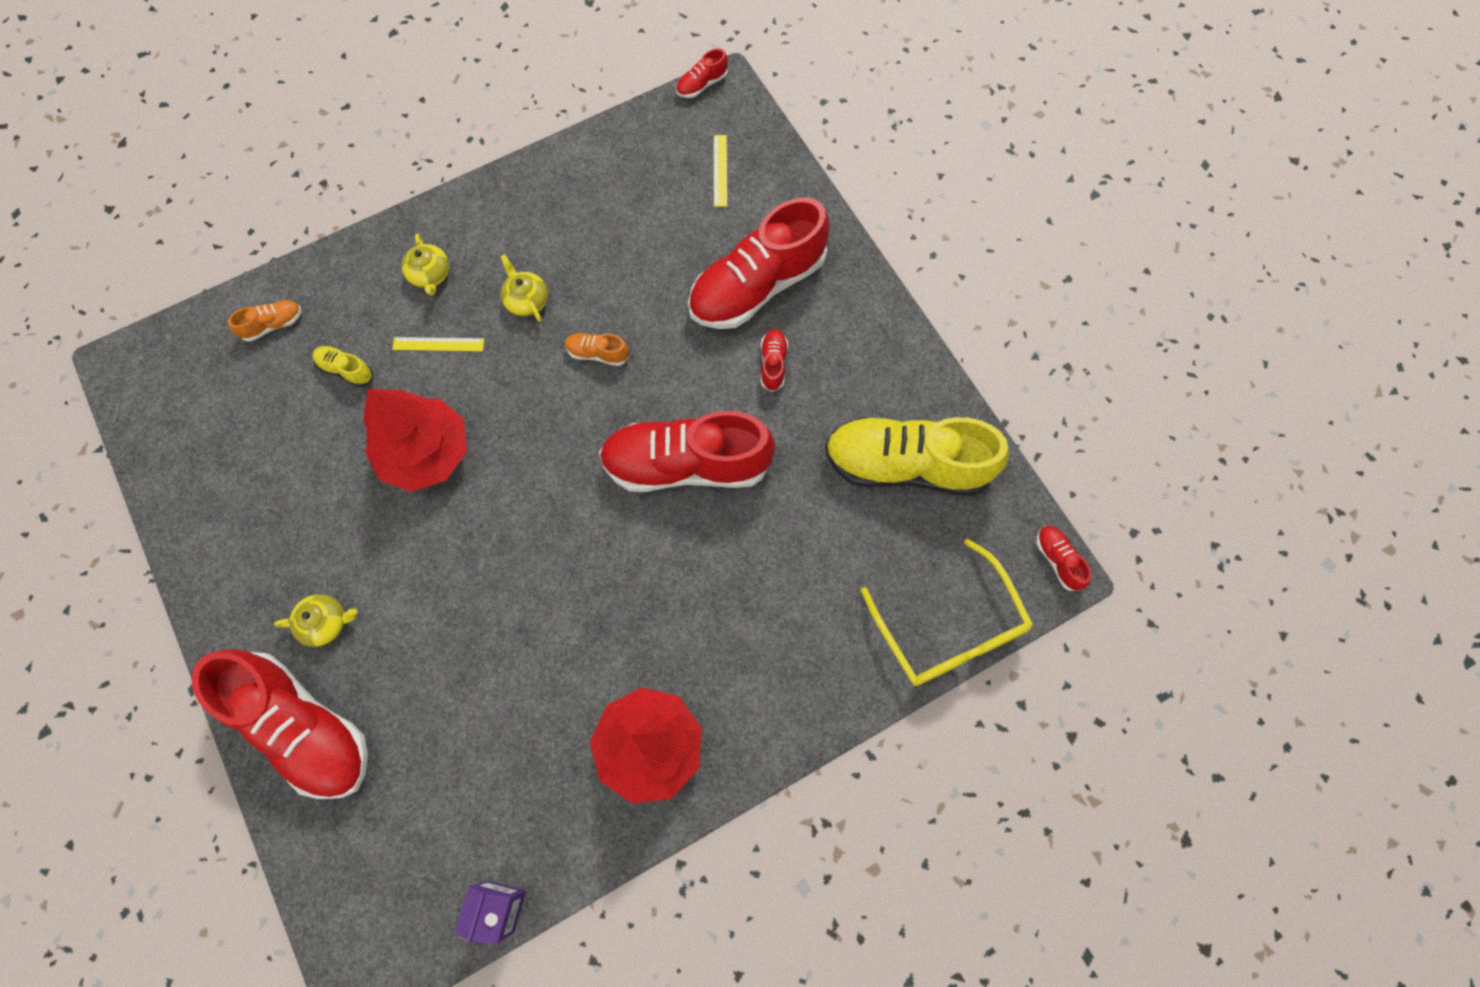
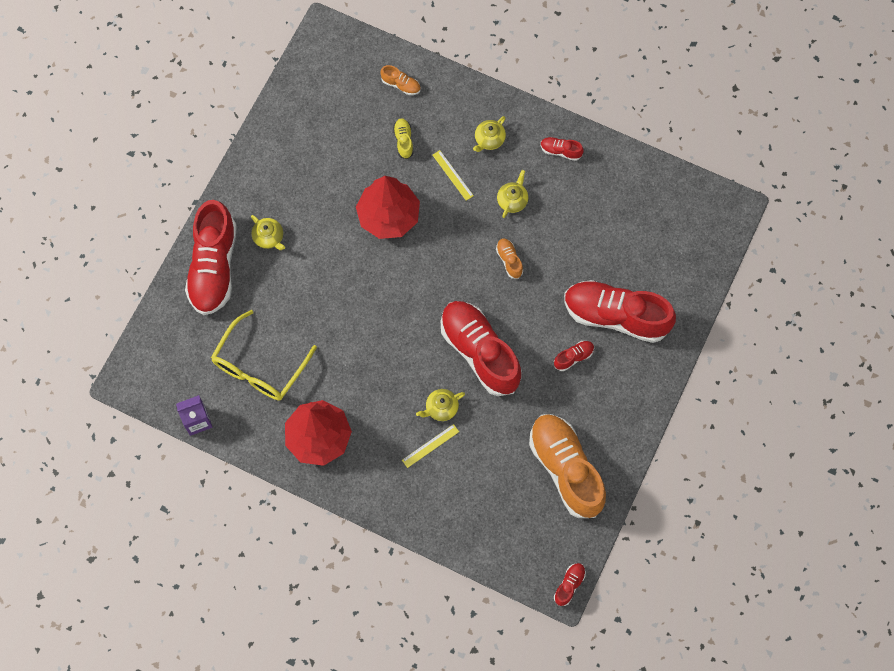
camera: 55 degrees right, 0 degrees up
red shoe [676,48,728,98] -> red shoe moved to [540,137,584,161]
yellow ruler [714,135,727,207] -> yellow ruler moved to [402,424,459,468]
yellow shoe [825,417,1009,496] -> orange shoe [529,414,606,518]
yellow glasses [861,539,1033,686] -> yellow glasses moved to [211,310,317,400]
none -> yellow teapot [416,389,465,421]

